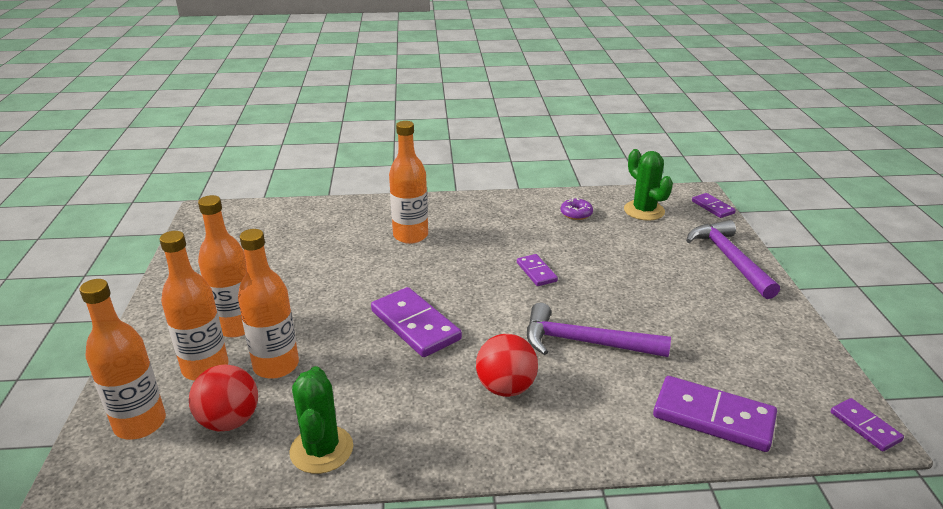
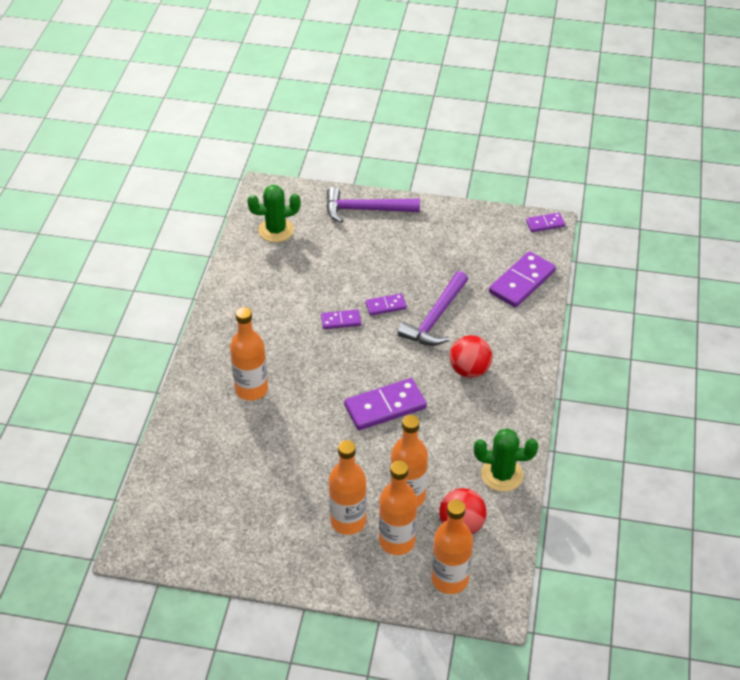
camera: 75 degrees left, 15 degrees up
purple donut [560,198,593,220] -> none
purple domino [692,193,736,218] -> purple domino moved to [366,293,407,315]

